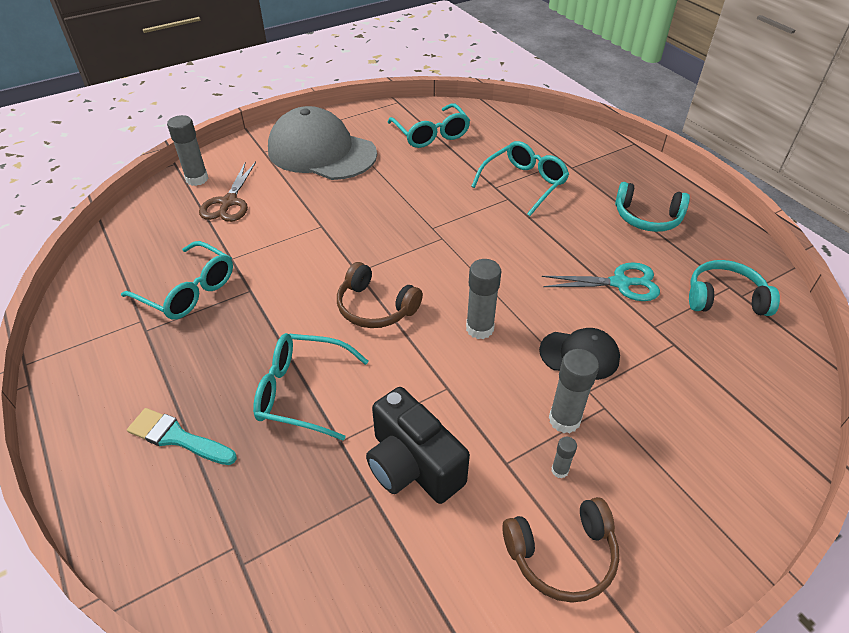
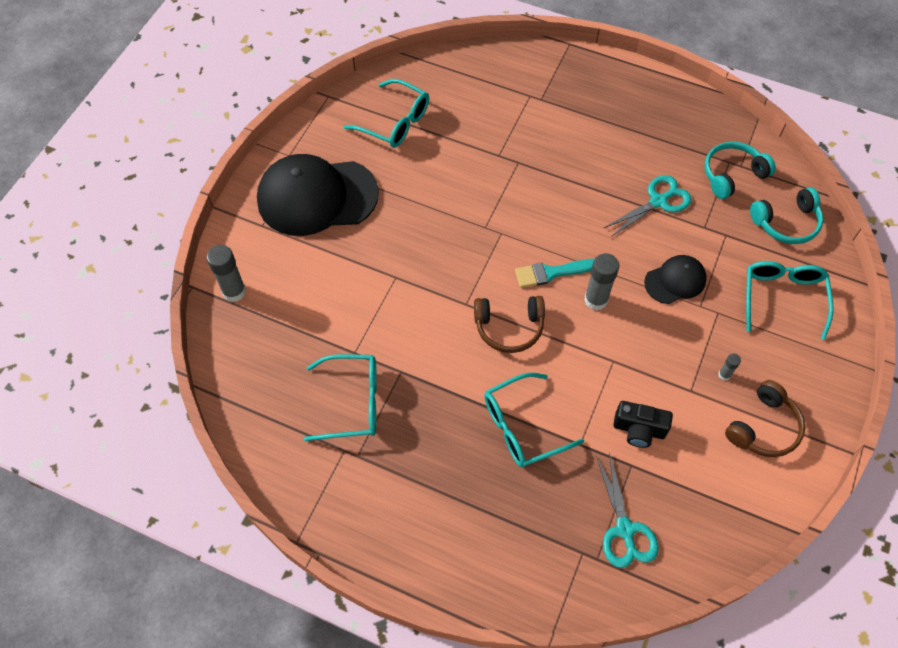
camera: 35 degrees left, 15 degrees up
turquoise brush [127,408,237,465] -> turquoise brush moved to [515,259,594,288]
brown scissors [199,162,256,222] -> none
grey cap [268,106,377,180] -> black cap [257,154,379,236]
black camera [366,387,470,504] -> black camera [613,401,673,448], size x0.66
turquoise glasses [471,141,569,216] -> turquoise glasses moved to [746,261,834,340]
grey glue stick [549,349,599,433] -> none
turquoise headphones [615,182,690,232] -> turquoise headphones moved to [750,187,824,244]
none -> turquoise scissors [596,452,659,568]

